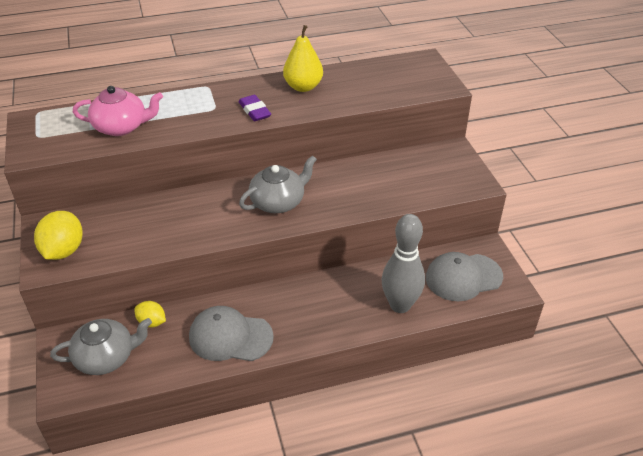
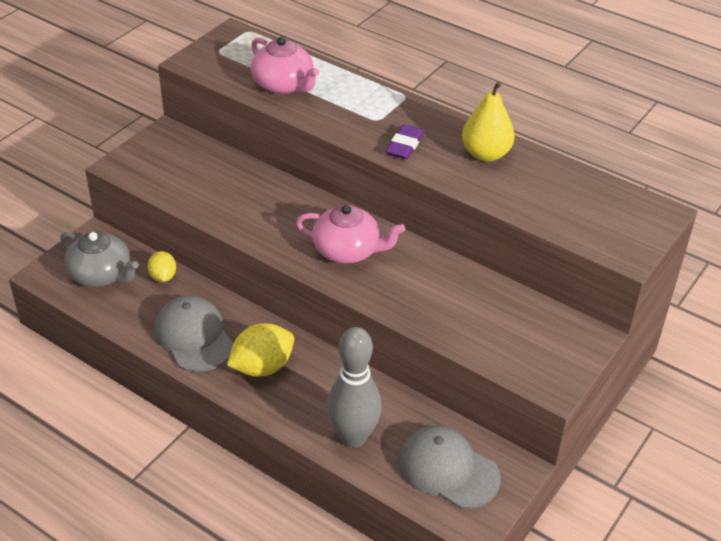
camera: 50 degrees right, 0 degrees up
yellow lemon [34,211,83,260] -> yellow lemon moved to [227,323,294,377]
grey teapot [239,155,317,213] -> pink teapot [296,204,405,264]

